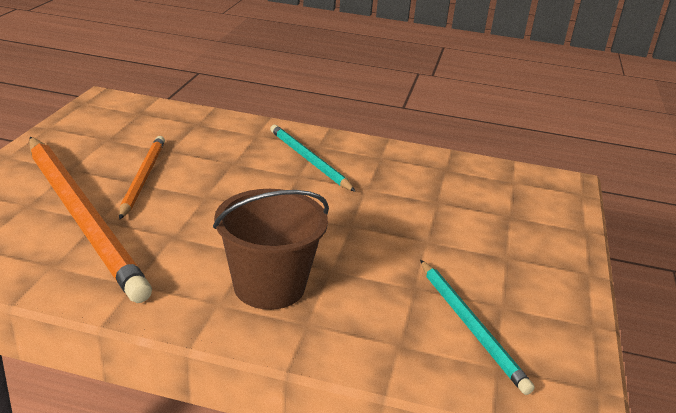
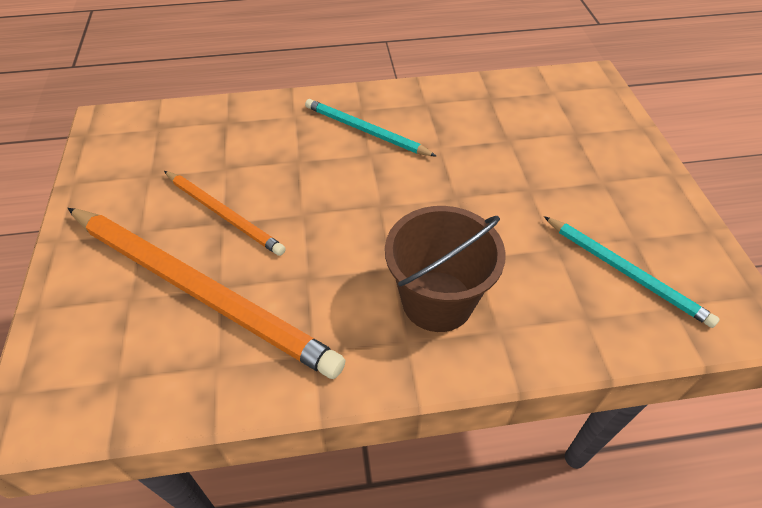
camera: 20 degrees left, 20 degrees up
orange pencil [119,136,165,220] -> orange pencil turned 150 degrees clockwise [164,171,286,256]

